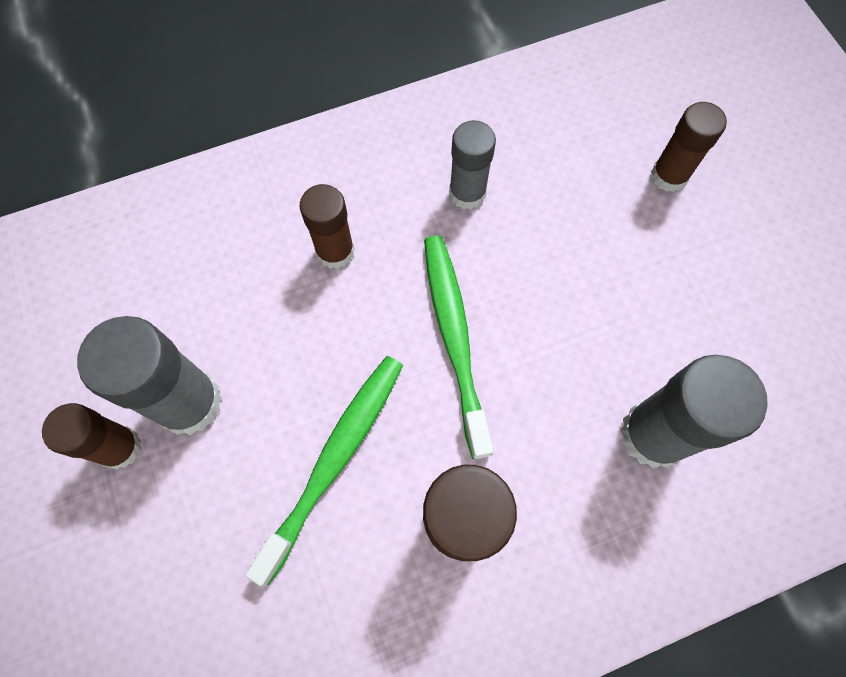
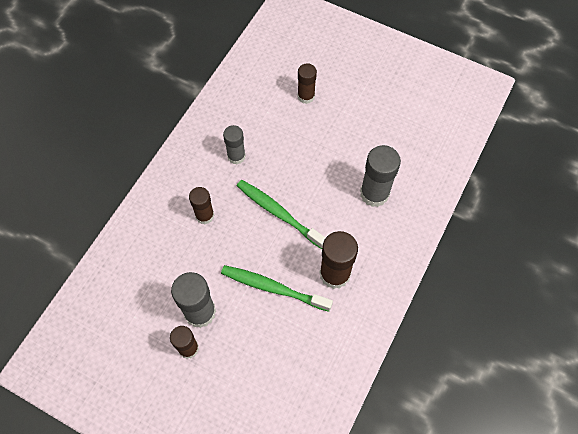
camera: 40 degrees left, 5 degrees down
green toothbrush [245,356,403,586] -> green toothbrush turned 60 degrees counterclockwise [221,265,333,312]

